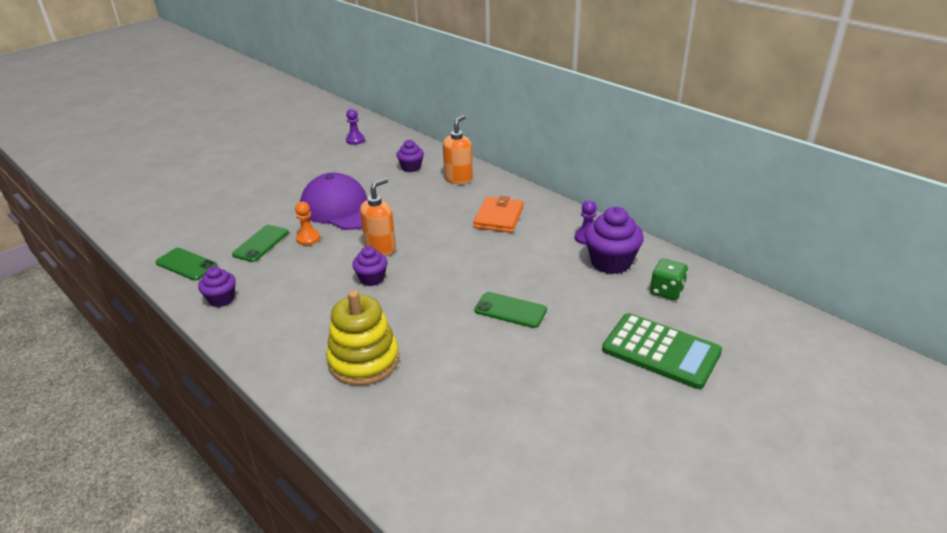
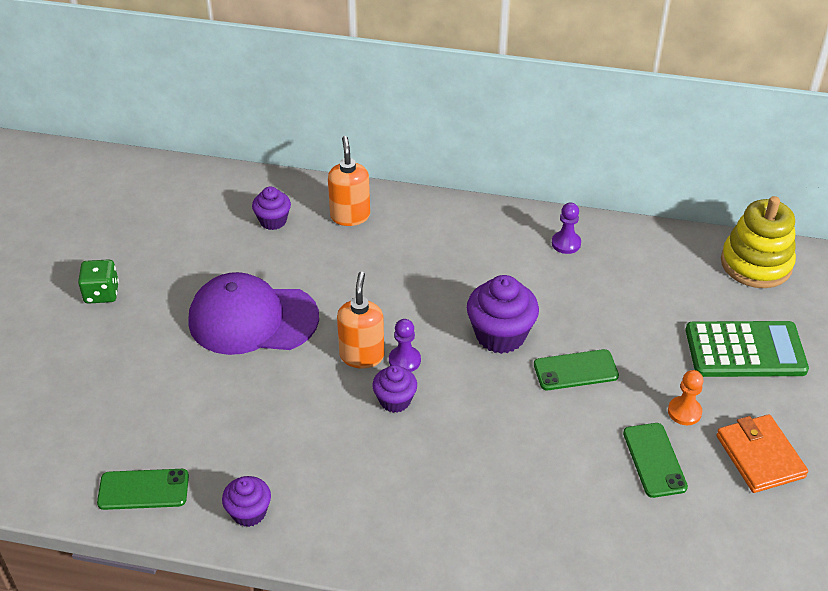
camera: 35 degrees left, 10 degrees up
green phone [232,225,289,262] -> green phone moved to [623,423,688,498]
orange pawn [295,202,320,245] -> orange pawn moved to [668,370,703,425]
yellow stacking toy [326,290,399,386] -> yellow stacking toy moved to [721,196,796,288]
purple pawn [346,109,365,145] -> purple pawn moved to [389,319,421,372]
orange wallet [473,196,524,233] -> orange wallet moved to [716,414,808,493]
purple cupcake [584,207,644,274] -> purple cupcake moved to [467,275,539,354]
green dice [650,259,688,300] -> green dice moved to [78,259,119,304]

